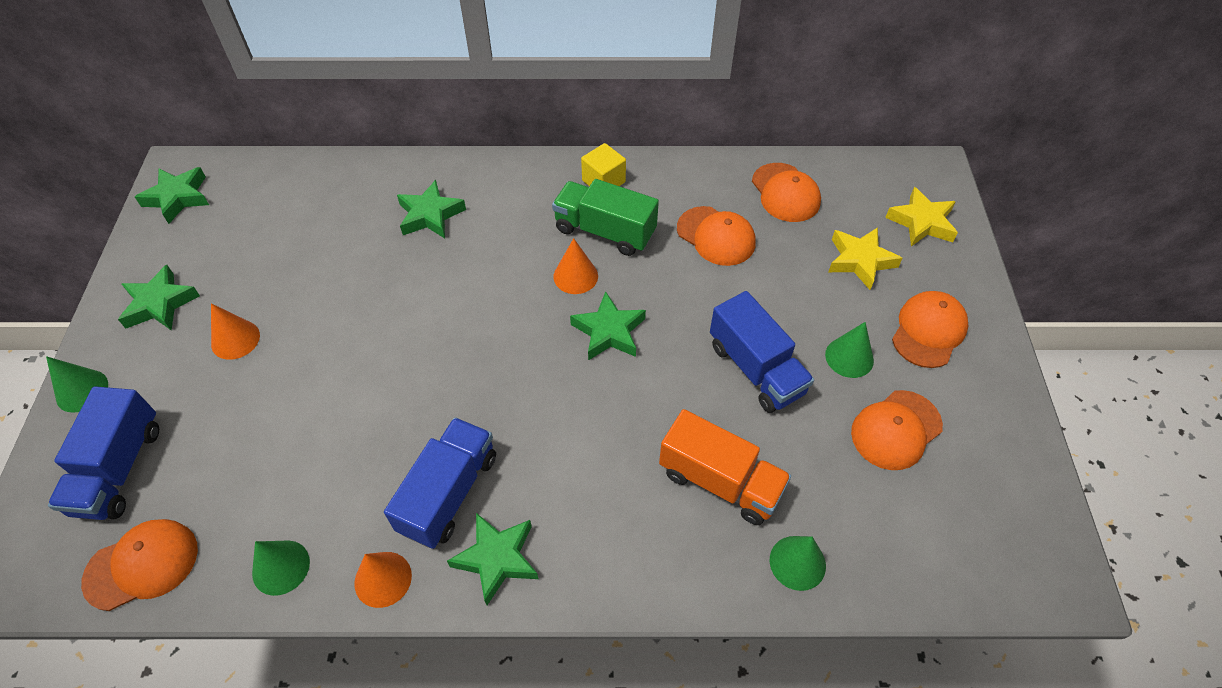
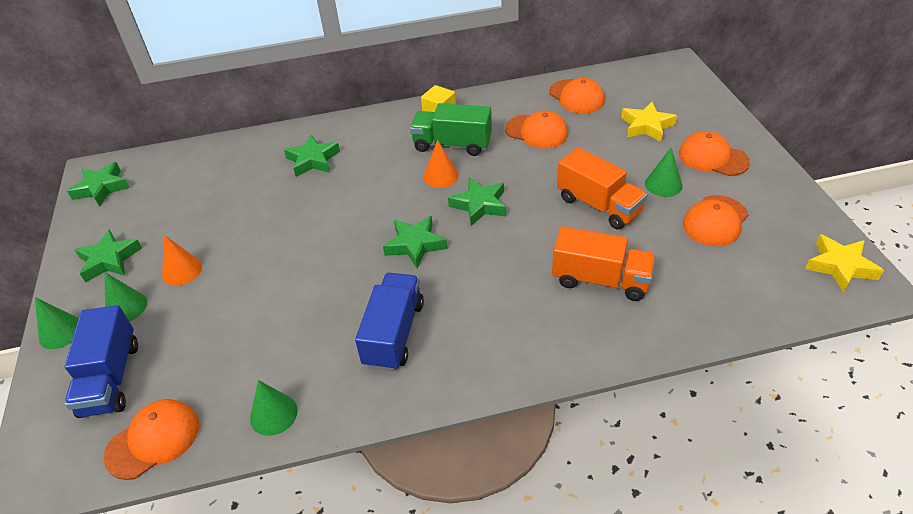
camera: 10 degrees left, 10 degrees down
orange cone [354,552,412,608] -> none
green star [447,513,539,605] -> green star moved to [383,216,447,268]
blue truck [710,291,814,413] -> orange truck [557,148,648,229]
green cone [770,536,826,591] -> green cone moved to [105,272,147,321]
yellow star [885,187,958,246] -> yellow star moved to [805,234,884,292]
orange cap [892,291,969,368] -> orange cap turned 75 degrees counterclockwise [679,131,750,176]

